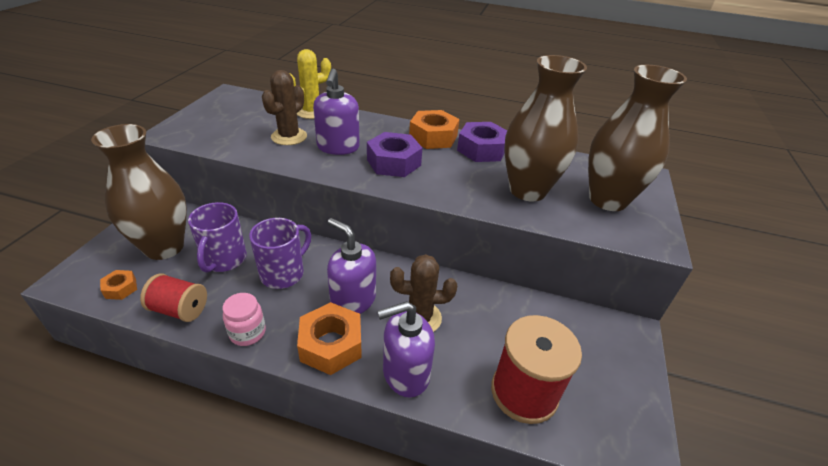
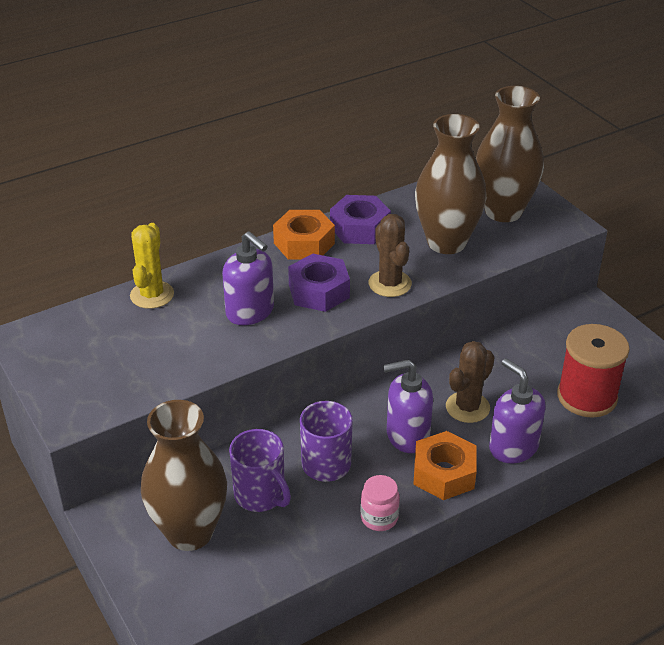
camera: 45 degrees left, 0 degrees up
orange nut [100,270,137,300] -> none
red spool [140,273,207,322] -> none
brown cactus [262,70,307,145] -> brown cactus moved to [369,214,412,297]
purple soap dispenser [377,301,435,398] -> purple soap dispenser turned 120 degrees clockwise [489,358,546,463]

